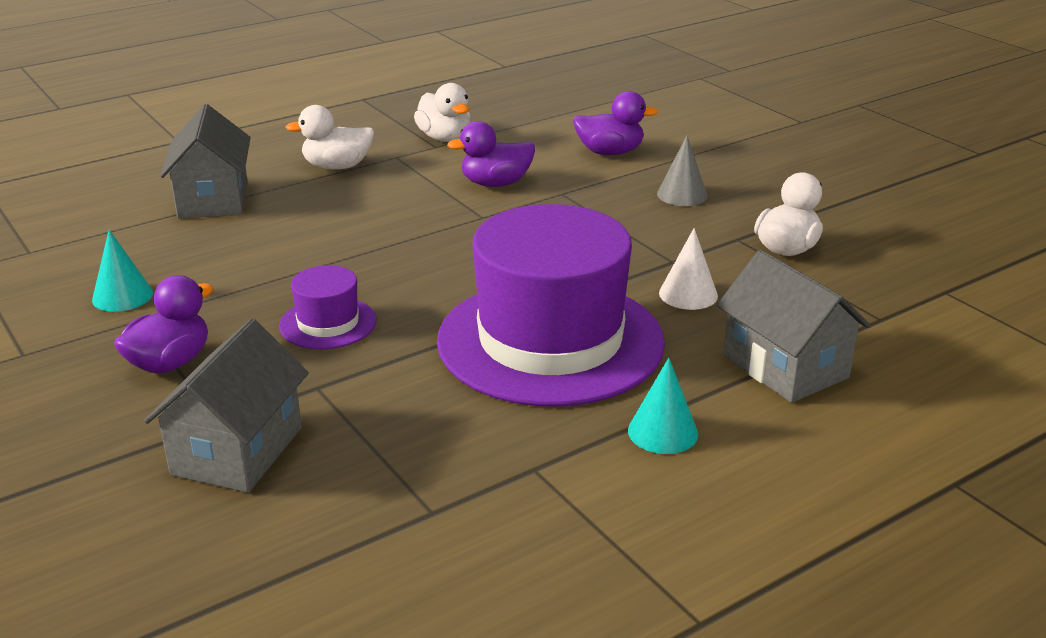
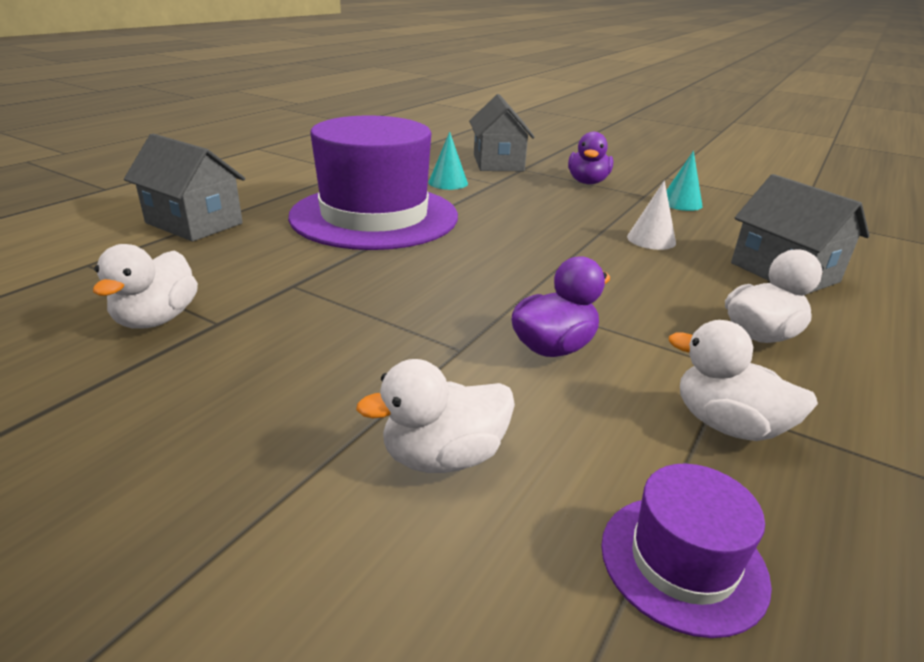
camera: 155 degrees right, 0 degrees up
purple hat [279,265,377,349] -> purple hat moved to [601,464,772,638]
purple duck [573,91,659,155] -> white duck [356,359,515,473]
turquoise cone [628,358,698,454] -> turquoise cone moved to [428,132,468,190]
grey cone [657,136,708,206] -> none
white cone [659,228,718,310] -> white cone moved to [627,180,676,250]

